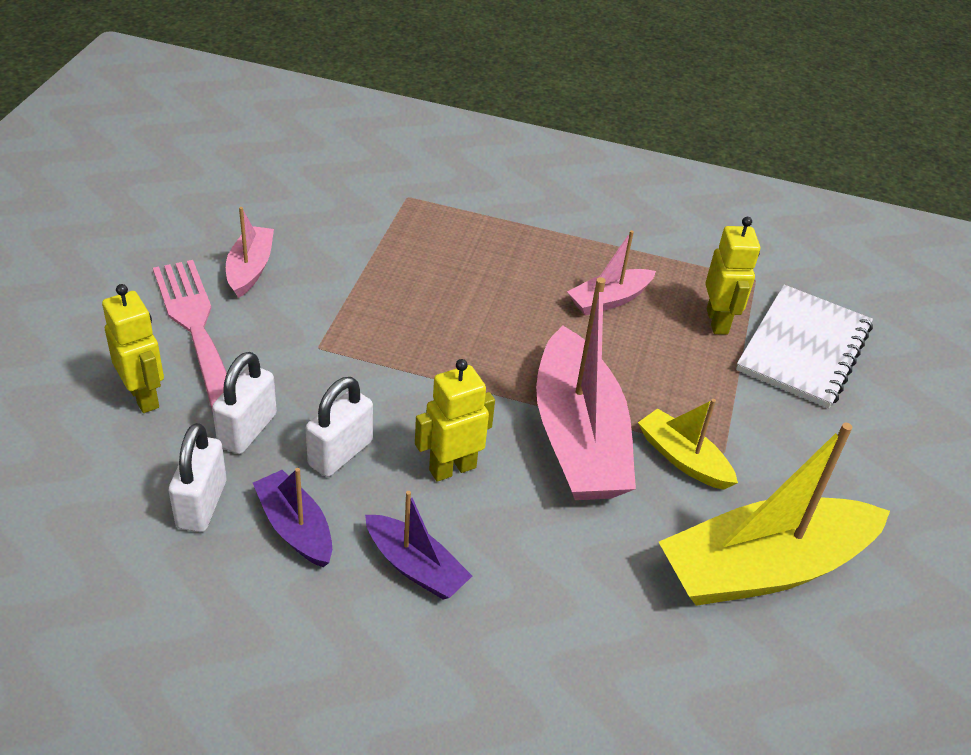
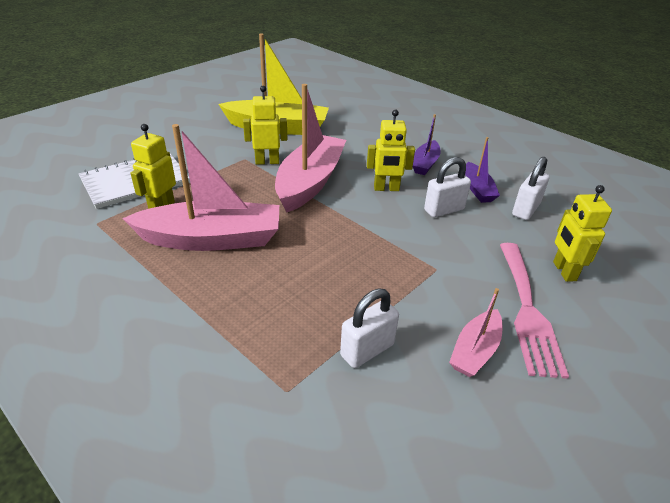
camera: 150 degrees left, 5 degrees down
white padlock [212,352,277,454] -> white padlock moved to [340,289,399,368]
purple boat [365,491,472,600] -> purple boat turned 135 degrees counterclockwise [413,114,441,175]
pink boat [567,230,656,315] -> pink boat [122,124,279,251], size x1.96
yellow boat [638,399,738,490] -> yellow robot [243,86,287,165]

